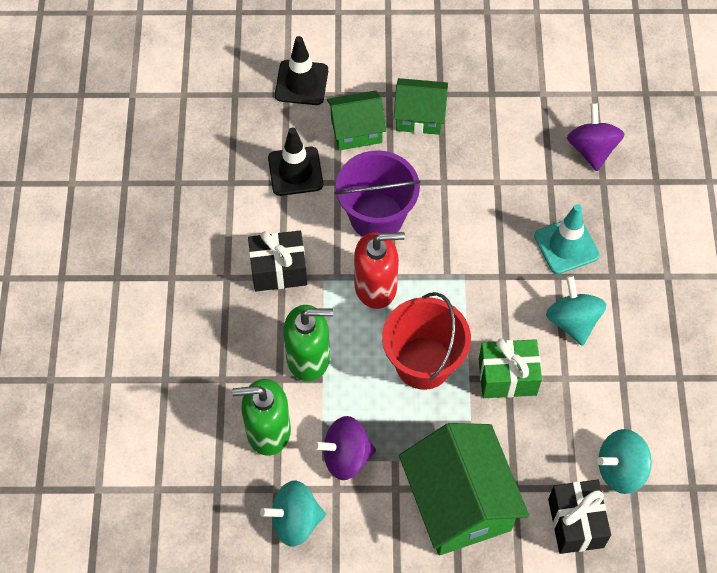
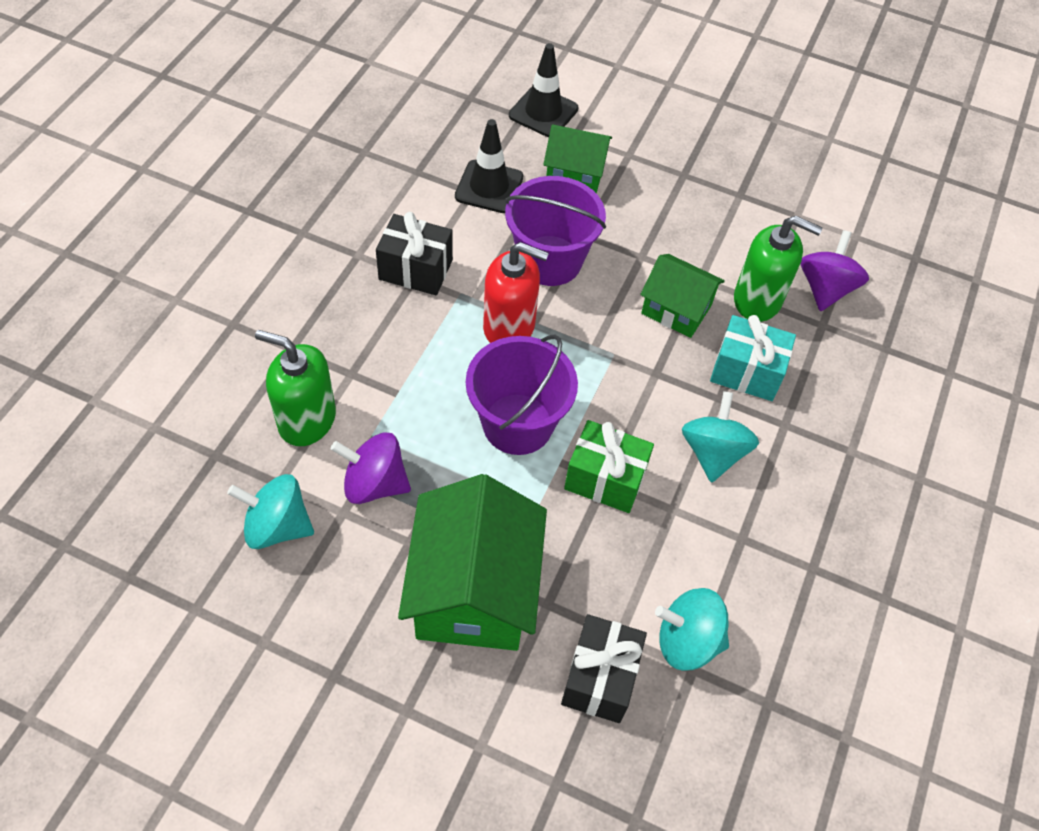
camera: 20 degrees right, 5 degrees down
green soap dispenser [283,305,333,381] -> green soap dispenser moved to [734,216,823,322]
red bucket [382,292,471,390] -> purple bucket [466,335,578,455]
green house [393,78,448,135] -> green house moved to [640,254,725,338]
turquoise traffic cone [534,204,600,274] -> turquoise gift [710,315,796,401]

